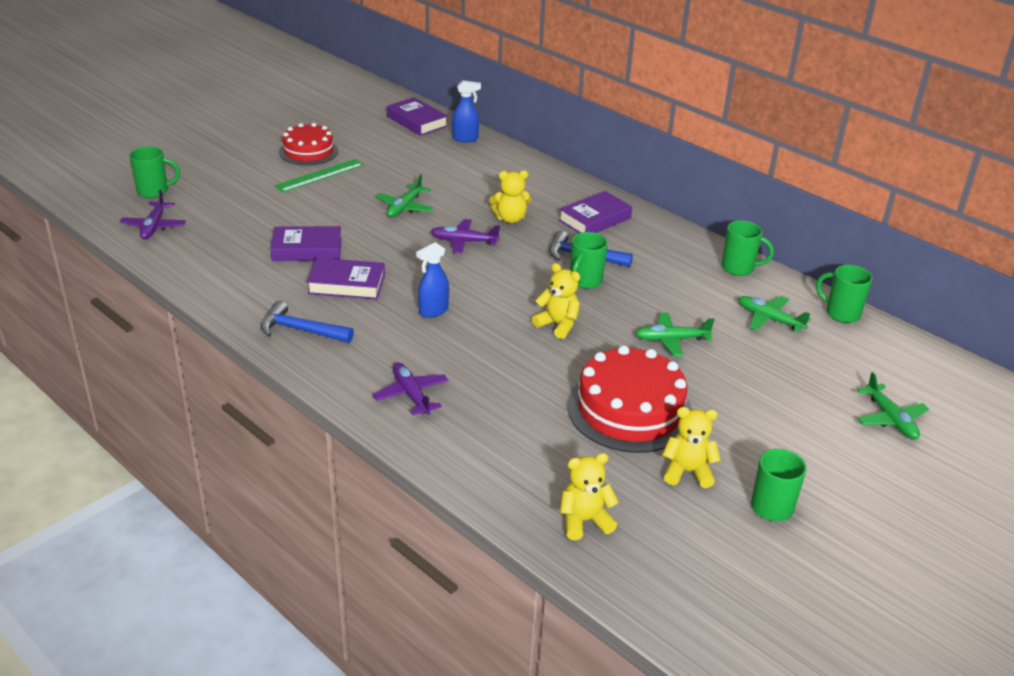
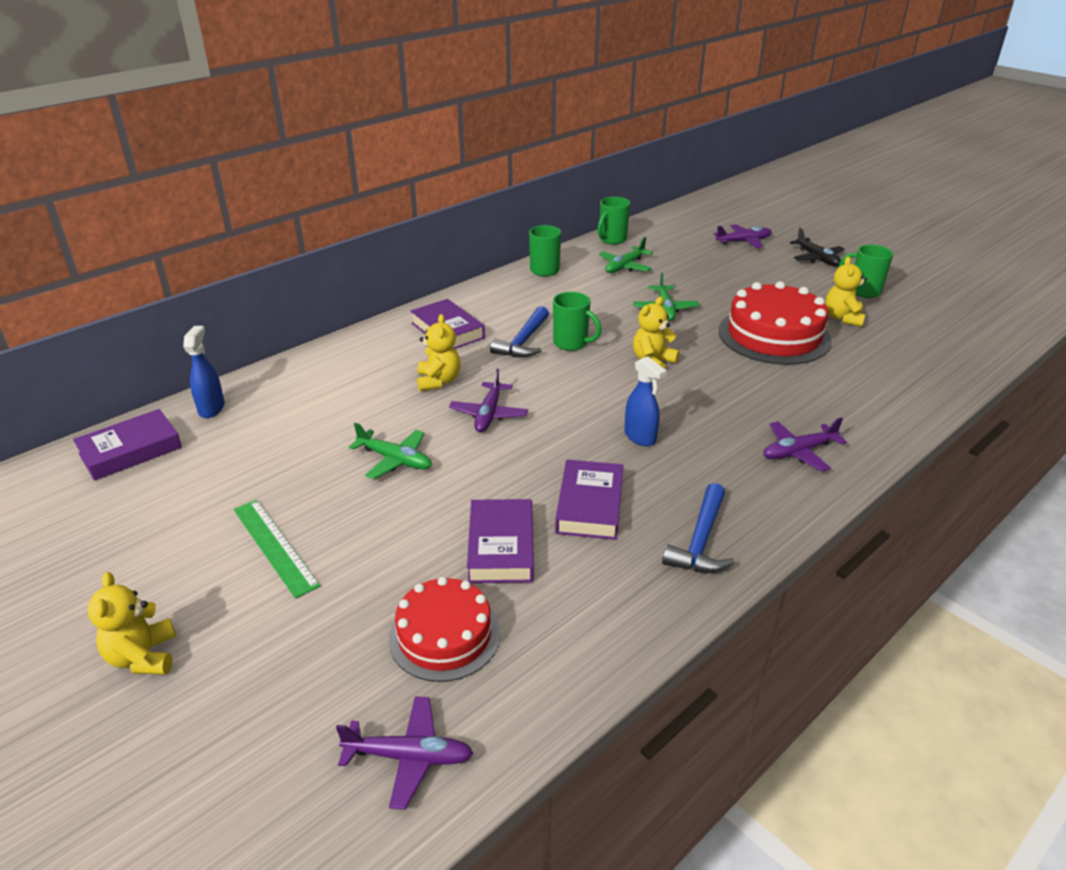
camera: 85 degrees left, 0 degrees up
green mug [129,146,180,198] -> none
red cake [279,123,338,166] -> red cake moved to [389,577,500,682]
yellow teddy bear [560,453,619,540] -> yellow teddy bear moved to [88,572,176,675]
green plane [857,372,929,439] -> purple plane [713,224,772,248]
none -> black plane [790,228,844,266]

